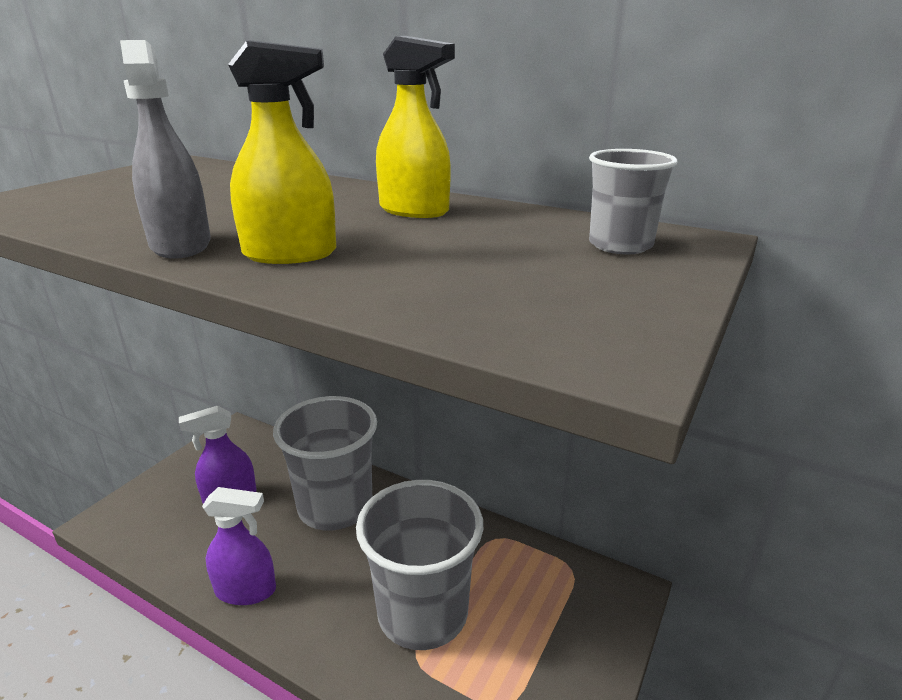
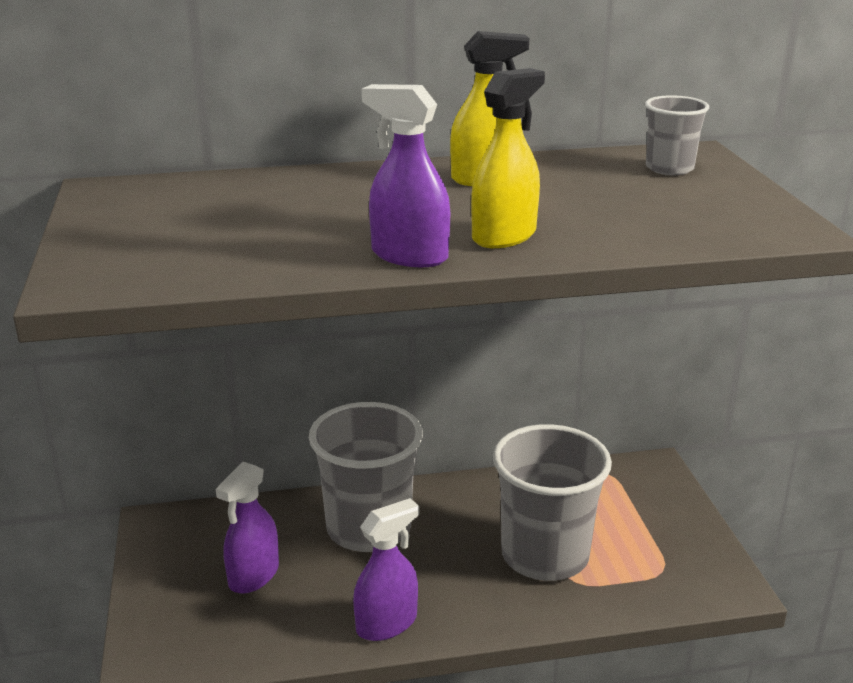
camera: 40 degrees left, 0 degrees up
grey spray bottle [120,40,211,259] -> purple spray bottle [362,84,450,267]

